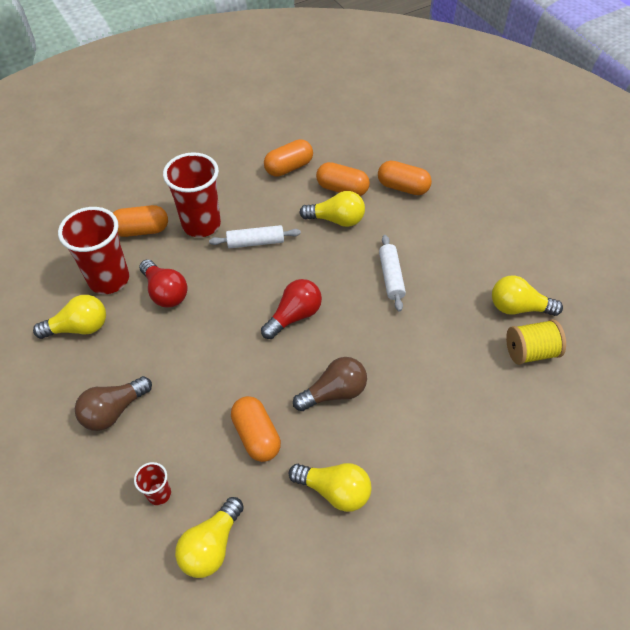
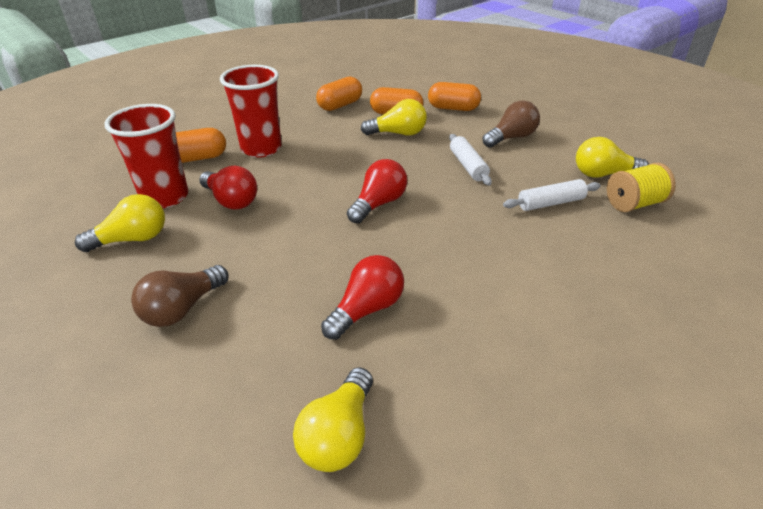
camera: 10 degrees left, 15 degrees down
red cup [134,462,171,505] -> none
white rolling pin [209,225,301,248] -> white rolling pin moved to [503,179,601,211]
orange capsule [231,396,281,462] -> red light bulb [321,255,404,340]
yellow light bulb [289,463,371,512] -> none
brown light bulb [293,357,367,411] -> brown light bulb moved to [482,100,540,148]

